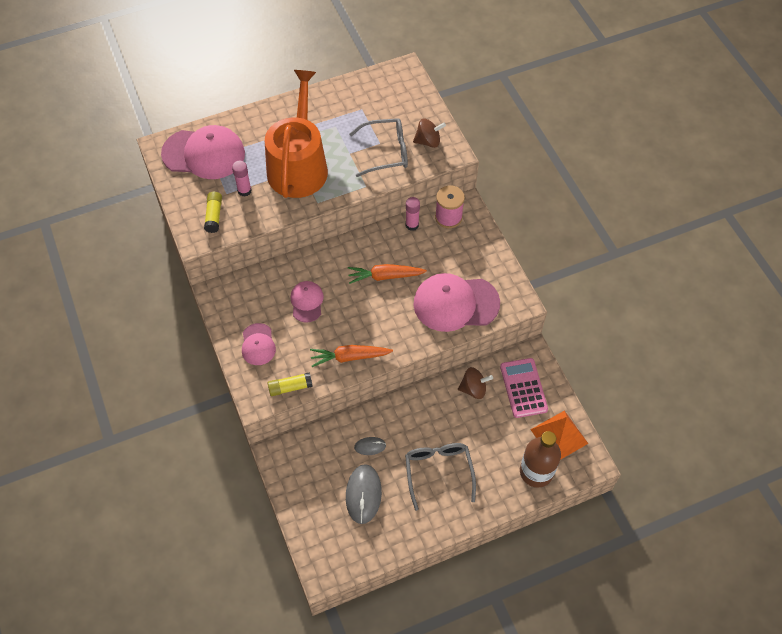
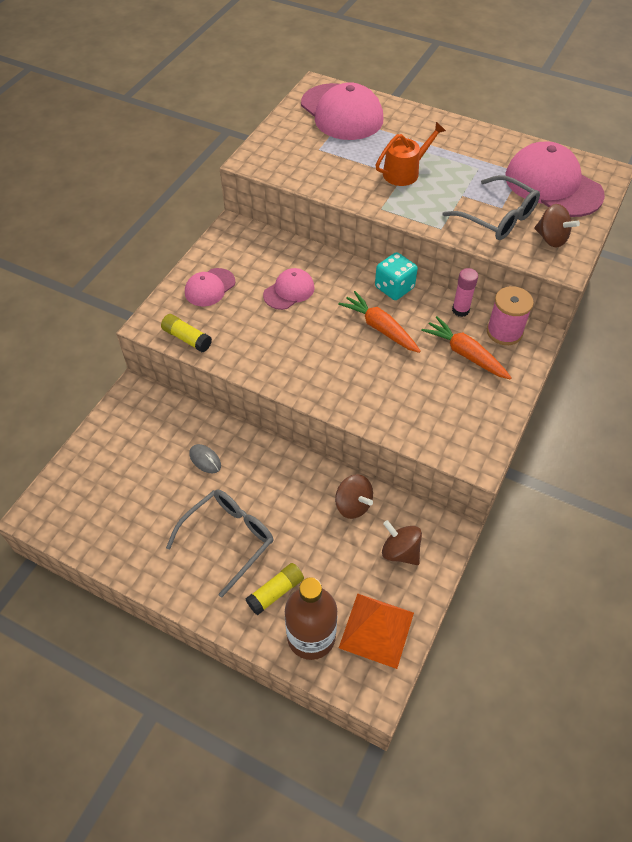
camera: 50 degrees right, 5 degrees down
yellow glue stick [204,192,222,233] -> yellow glue stick moved to [246,563,304,615]
pink glue stick [232,161,252,196] -> none
orange watering can [265,70,328,198] -> orange watering can [376,122,446,186], size x0.49
orange carrot [310,345,393,367] -> orange carrot moved to [421,316,512,380]
grey mouse [346,464,382,524] -> none
pink cap [413,273,500,332] -> pink cap moved to [505,141,605,217]
pink calculator [500,358,548,418] -> brown spinning top [382,520,422,565]
none -> turquoise dice [375,252,418,300]

